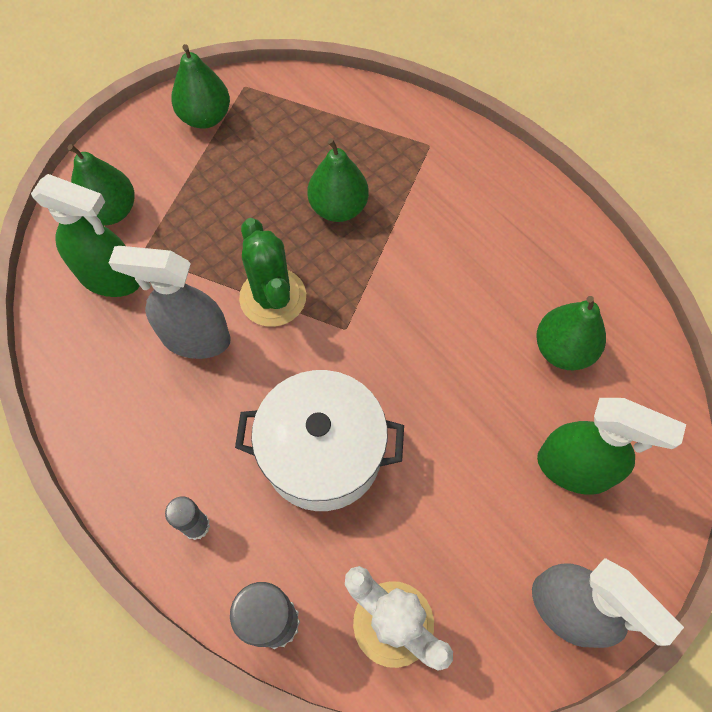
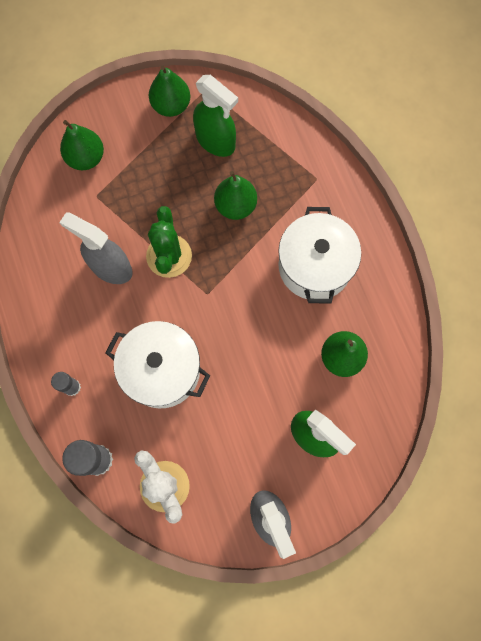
camera: 20 degrees right, 10 degrees up
green spray bottle [31,174,140,297] -> green spray bottle moved to [193,75,238,157]
none -> white pot [278,207,361,304]

